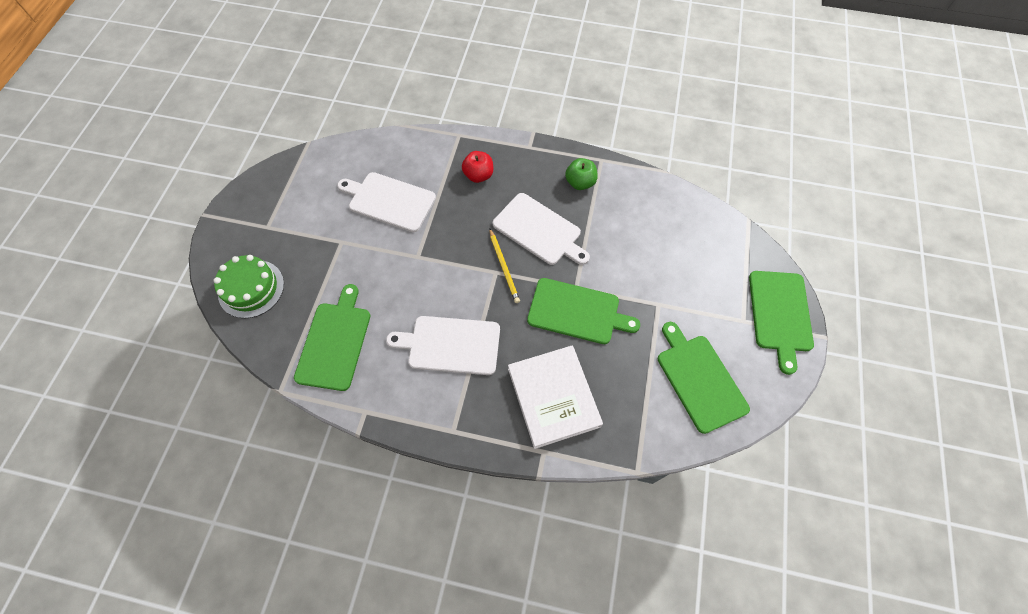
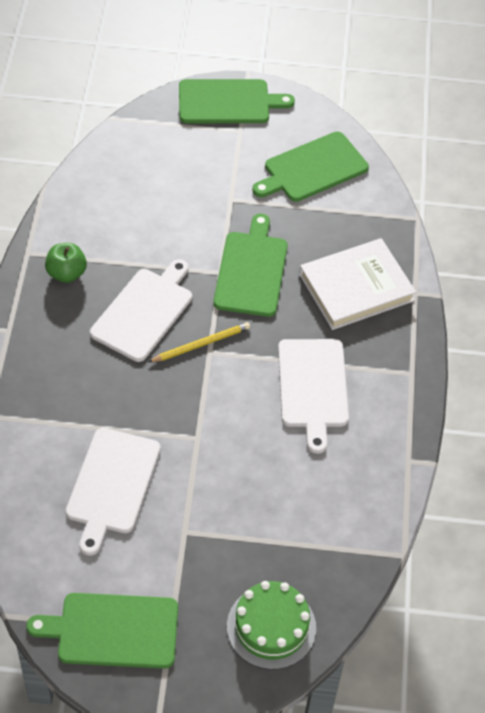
camera: 100 degrees left, 10 degrees down
green cutting board [294,284,370,391] -> green cutting board moved to [26,593,178,669]
red apple [462,151,493,183] -> none

